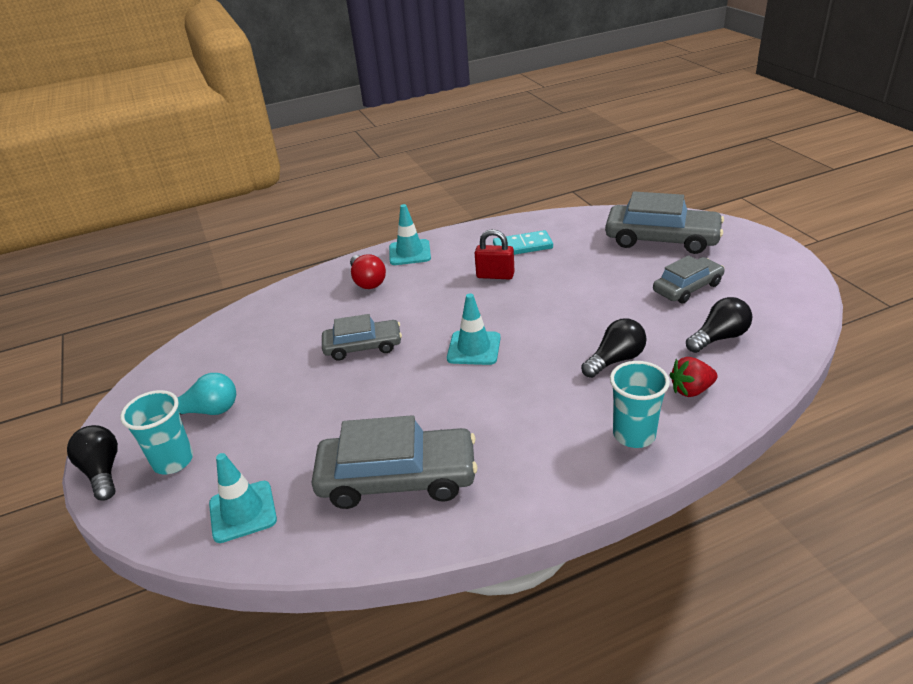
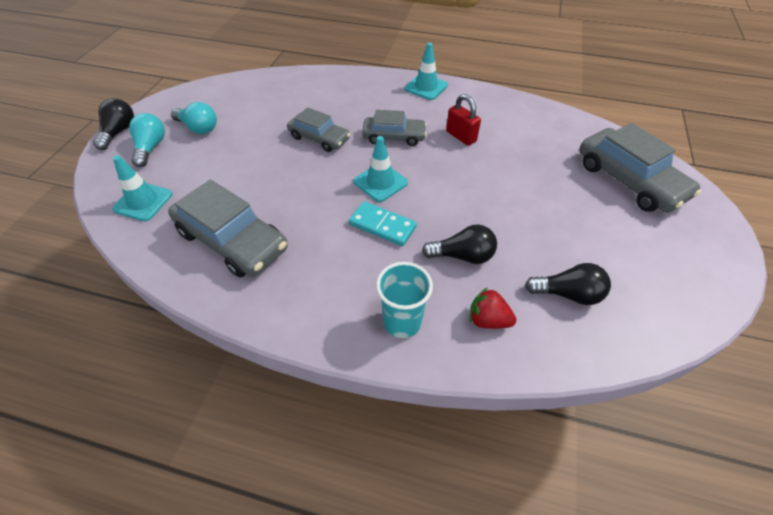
camera: 35 degrees right, 15 degrees up
turquoise cup [120,390,193,474] -> turquoise light bulb [129,113,165,167]
red light bulb [350,254,386,289] -> none
turquoise domino [493,230,553,255] -> turquoise domino moved to [349,201,417,246]
grey car [653,255,725,304] -> grey car moved to [362,110,427,146]

